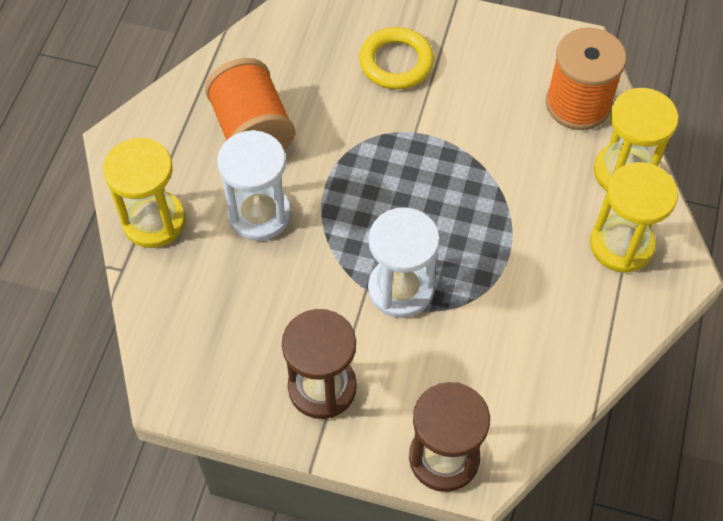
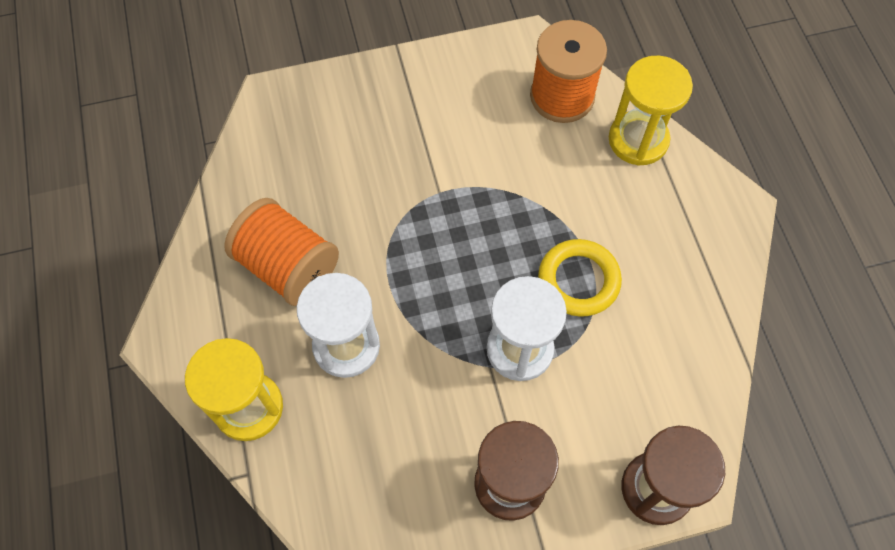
camera: 30 degrees left, 5 degrees up
yellow ring [359,27,434,89] -> yellow ring moved to [538,239,622,317]
yellow hourglass [590,162,678,273] -> none

